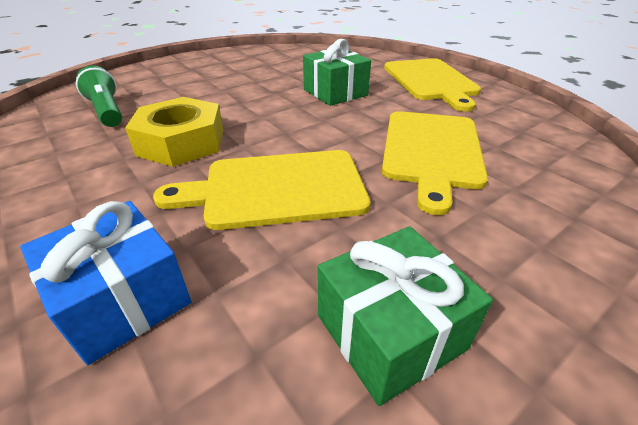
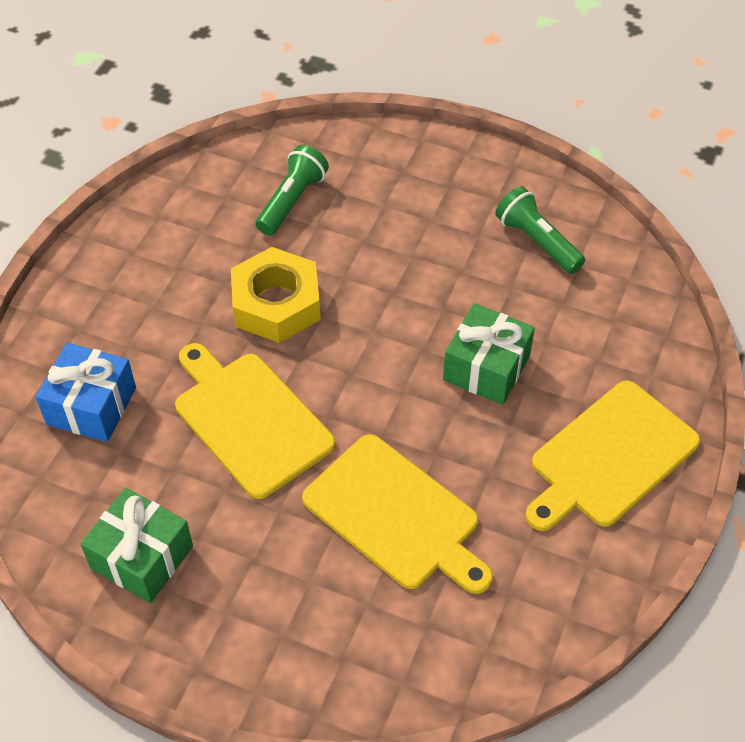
camera: 60 degrees right, 15 degrees up
yellow cutting board [382,111,488,215] -> yellow cutting board turned 120 degrees counterclockwise [302,434,493,594]
none -> green flashlight [495,186,585,274]

